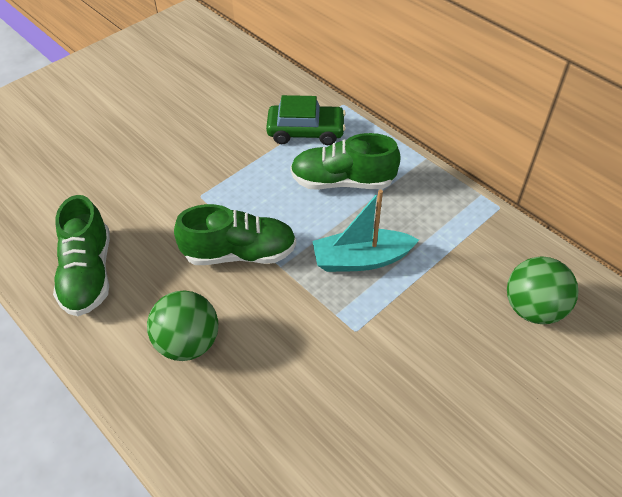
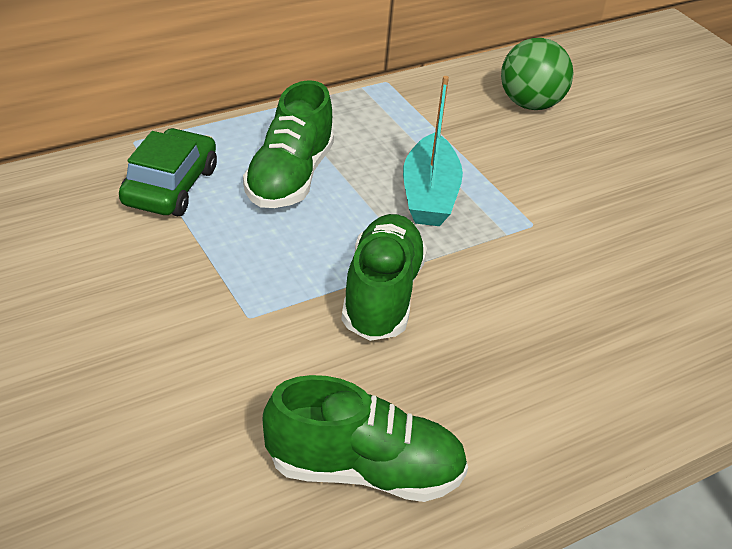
camera: 80 degrees left, 10 degrees down
green ball [147,291,218,361] -> none

